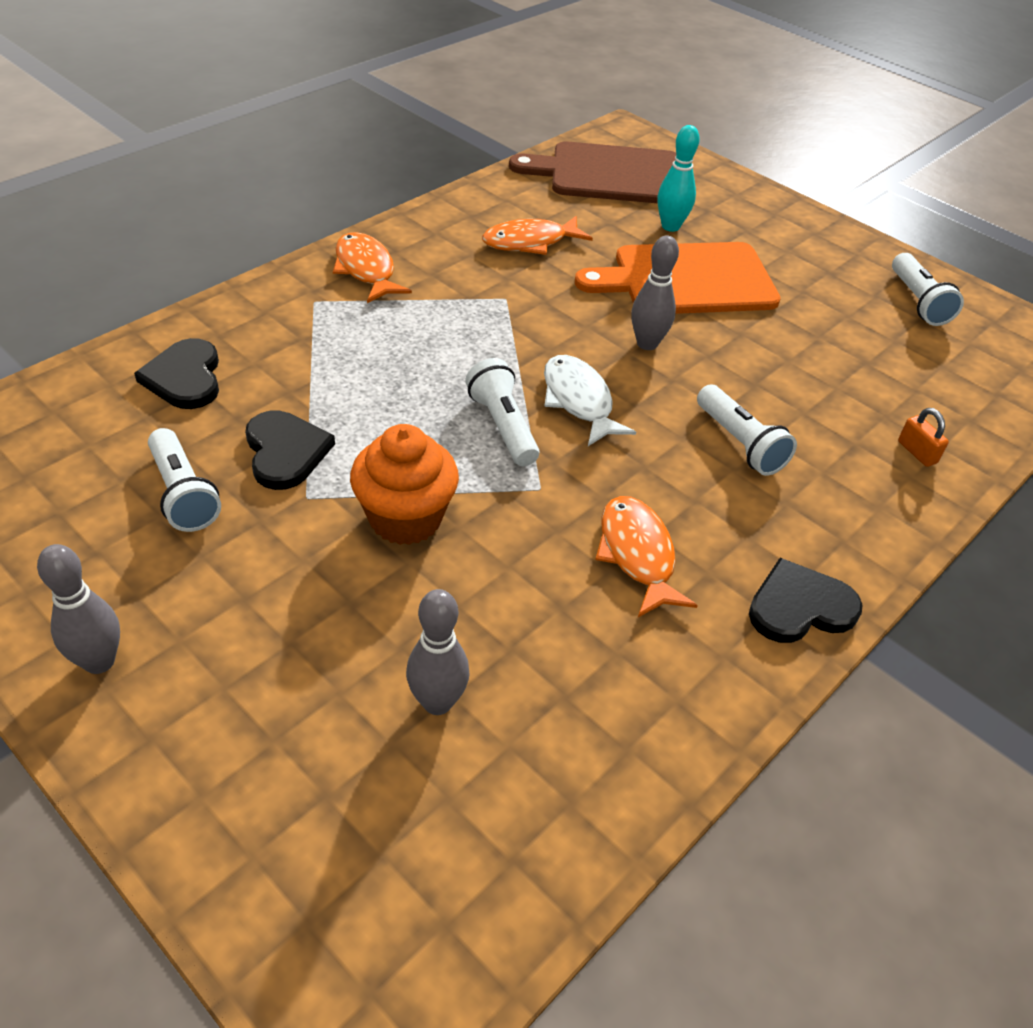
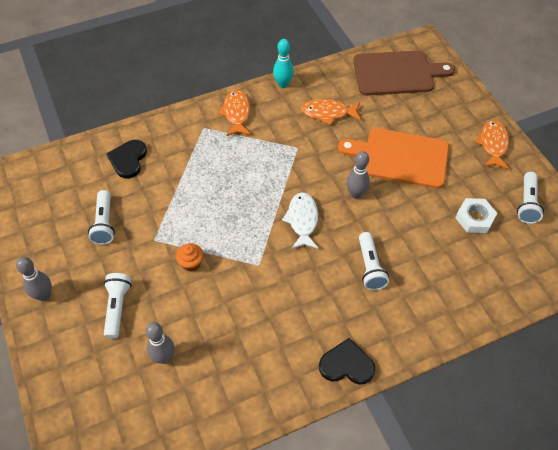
camera: 25 degrees right, 10 degrees up
black heart [245,410,335,490] -> none
orange cupcake [350,424,459,545] -> orange cupcake [176,243,204,272], size x0.56
white flashlight [465,358,539,466] -> white flashlight moved to [104,273,132,339]
brown cutting board [509,141,676,203] -> brown cutting board turned 150 degrees clockwise [353,51,455,96]
orange fish [595,496,698,617] -> orange fish moved to [475,120,509,169]
turquoise bowling pin [658,125,700,232] -> turquoise bowling pin moved to [273,39,294,88]
orange padlock [898,408,949,467] -> none
none -> white nut [455,198,497,233]

